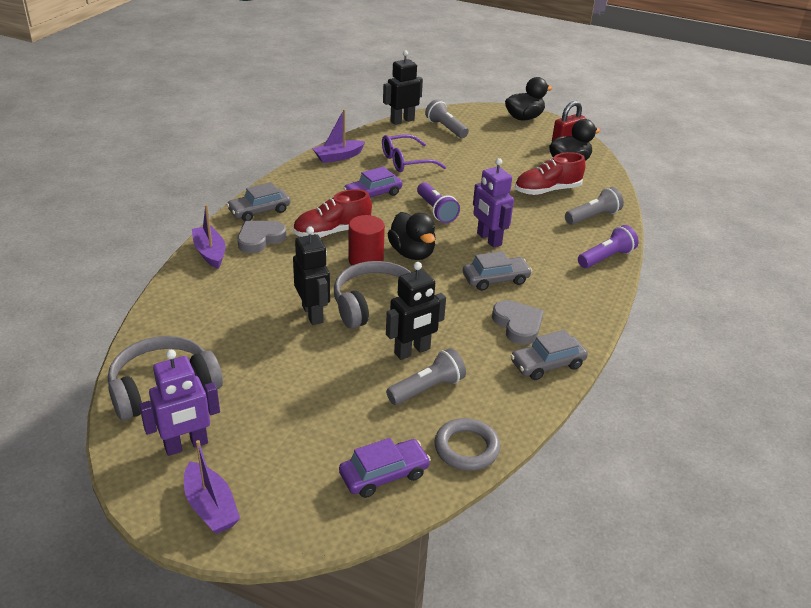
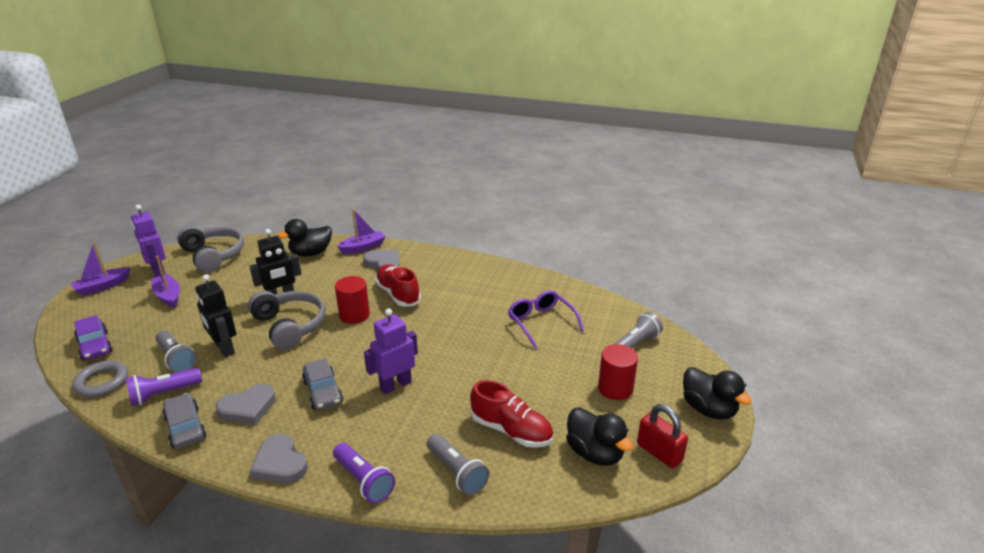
camera: 85 degrees right, 5 degrees down
grey car [226,182,290,221] -> none
purple boat [312,109,365,163] -> purple boat moved to [151,256,180,308]
purple car [343,167,402,198] -> none
black robot [383,50,423,125] -> none
black duck [388,212,436,260] -> black duck moved to [278,219,332,257]
purple flashlight [417,182,460,223] -> purple flashlight moved to [126,368,202,406]
red shoe [515,152,585,195] -> red shoe turned 150 degrees clockwise [470,380,553,448]
none -> grey heart [250,434,308,483]
none -> red cylinder [598,344,638,400]

